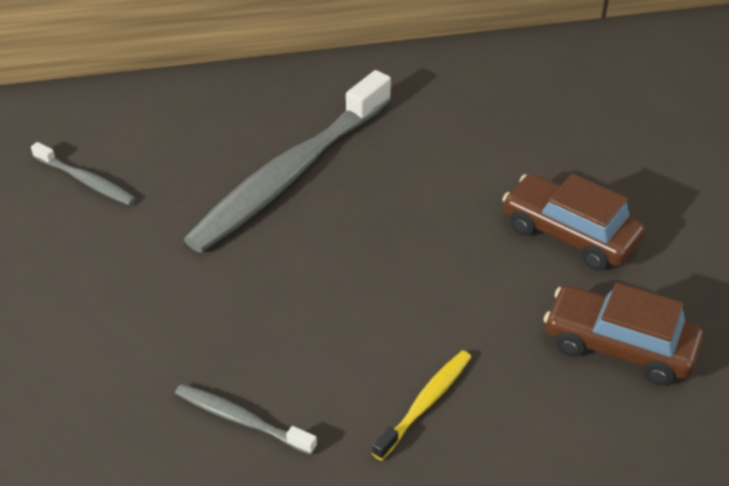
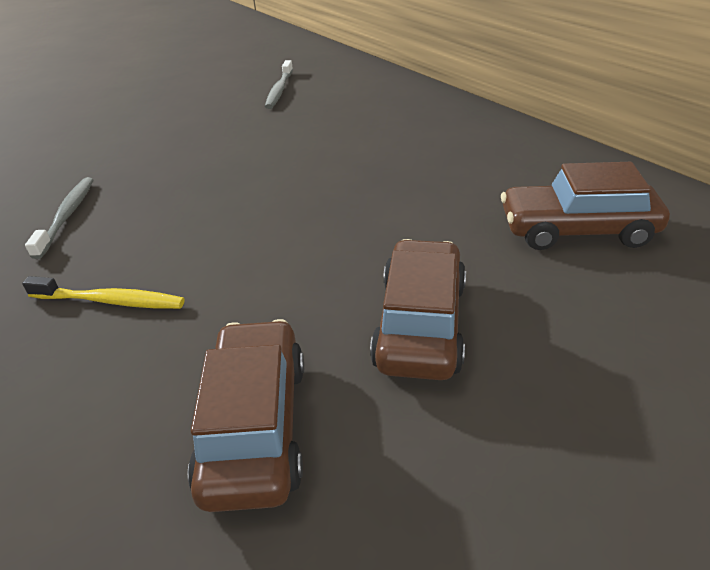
camera: 65 degrees right, 5 degrees down
grey toothbrush [184,70,391,253] -> none
none -> brown car [501,162,670,250]

